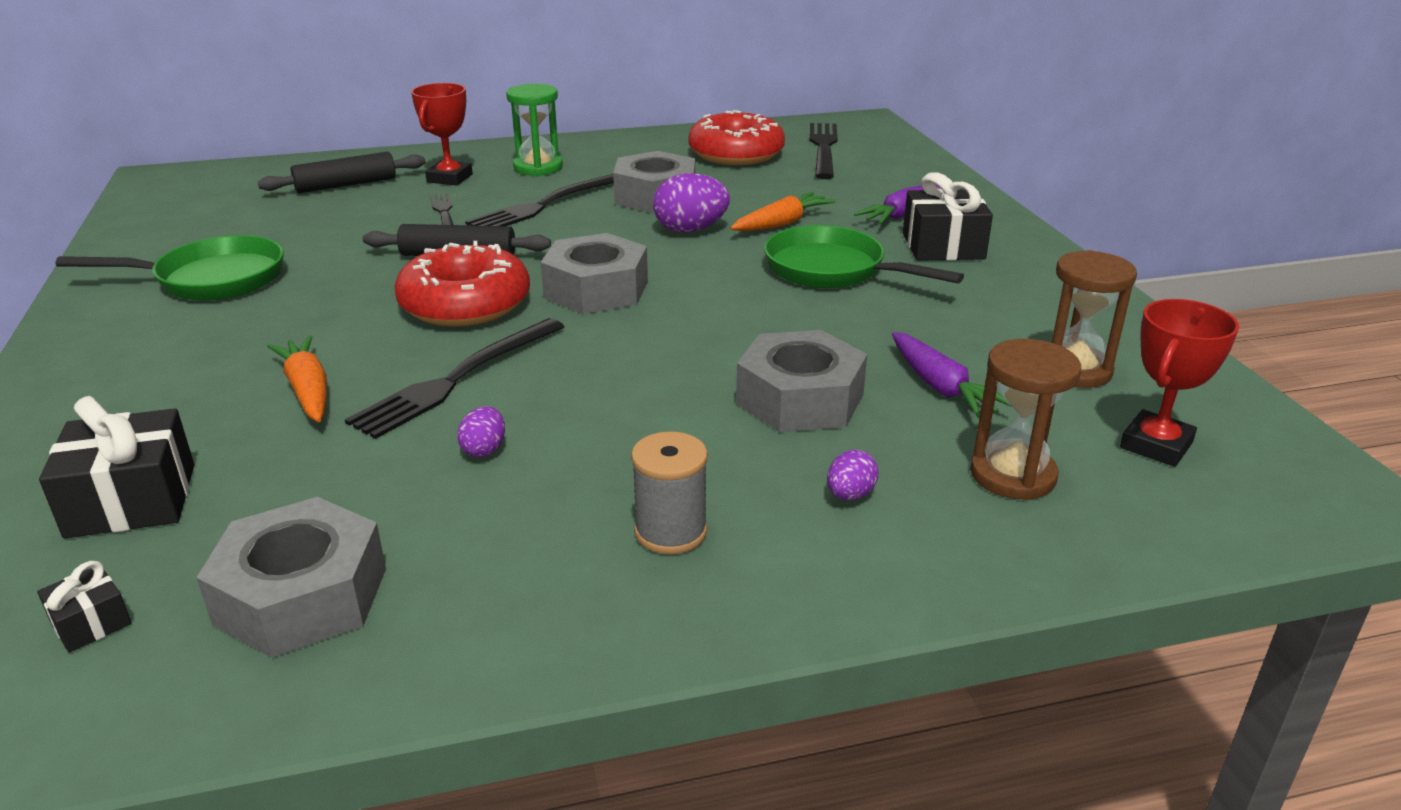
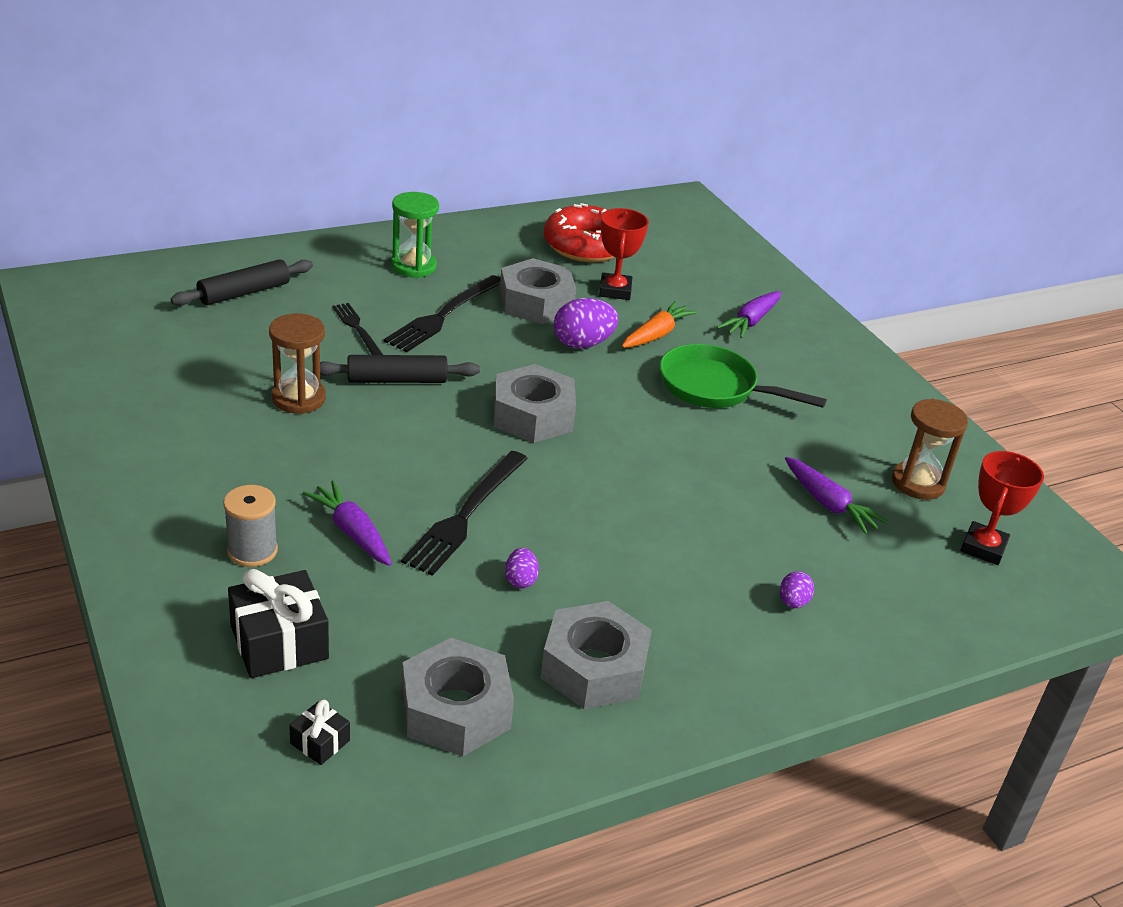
camera: 15 degrees left, 5 degrees up
green pan [56,235,284,301] -> none
orange carrot [267,335,327,422] -> purple carrot [303,481,391,566]
red donut [394,241,530,327] -> none
red trophy [411,83,473,185] -> red trophy moved to [599,208,649,300]
grey spool [631,432,708,554] -> grey spool moved to [223,485,278,567]
grey nut [736,330,867,432] -> grey nut moved to [541,601,652,709]
black fork [810,123,838,179] -> none
black gift [903,172,993,261] -> none
brown hourglass [970,339,1081,500] -> brown hourglass moved to [269,314,326,414]

